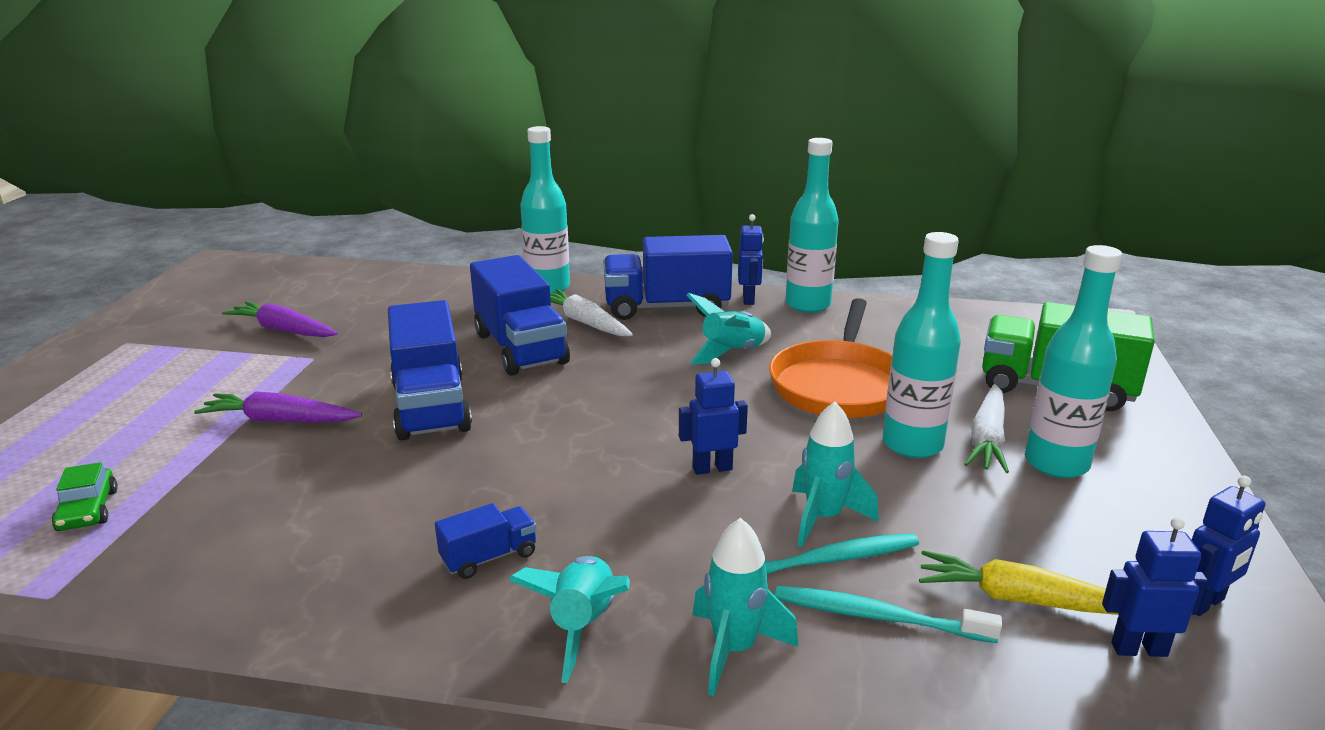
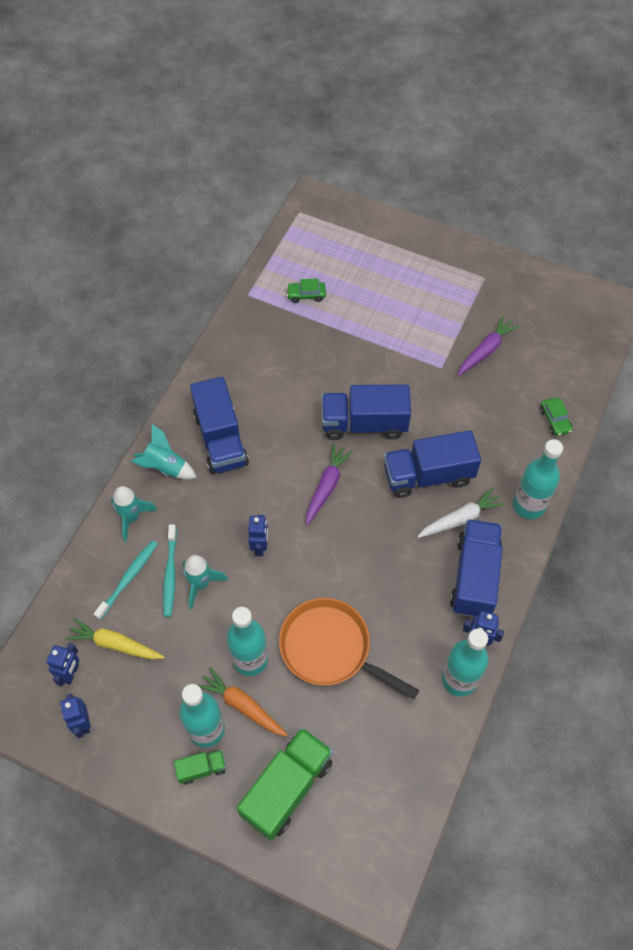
camera: 105 degrees right, 35 degrees up
purple carrot [194,391,362,423] -> purple carrot moved to [306,444,353,525]
blue truck [435,503,537,579] -> blue truck [190,377,249,474], size x2.11
turquoise rocket [686,293,771,364] -> none
yellow carrot [919,550,1119,615] -> yellow carrot turned 105 degrees counterclockwise [65,618,165,659]
white carrot [964,384,1009,473] -> orange carrot [198,667,288,737]
none -> green truck [174,750,226,784]
none -> green car [540,397,573,436]

